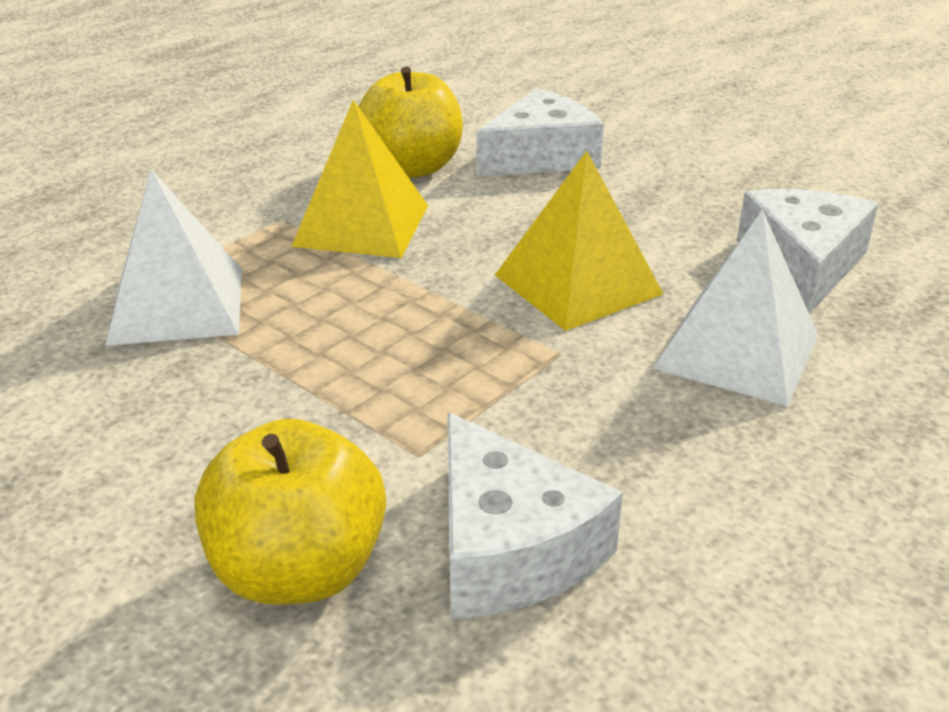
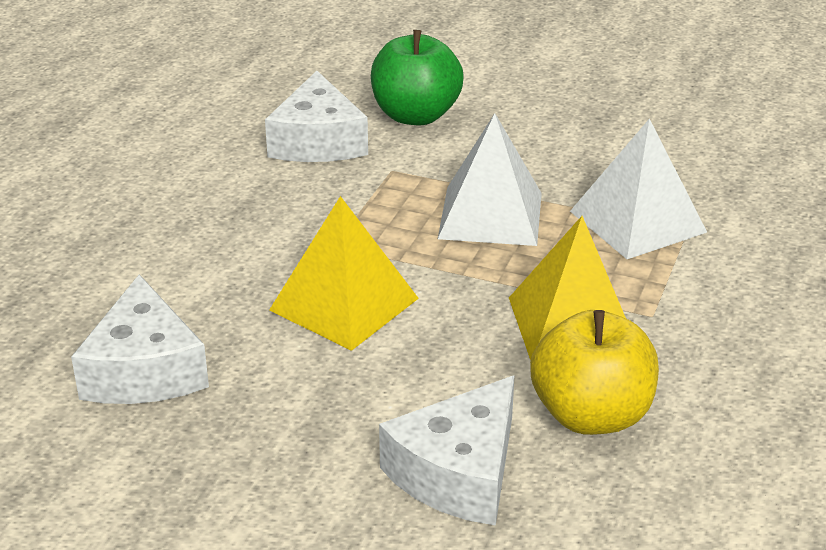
camera: 160 degrees right, 0 degrees up
yellow apple [195,419,386,605] -> green apple [371,30,464,125]
white cheese [447,412,623,619] -> white cheese turned 135 degrees counterclockwise [265,71,368,162]
white pyramid [653,209,819,406] -> white pyramid moved to [438,113,542,246]

